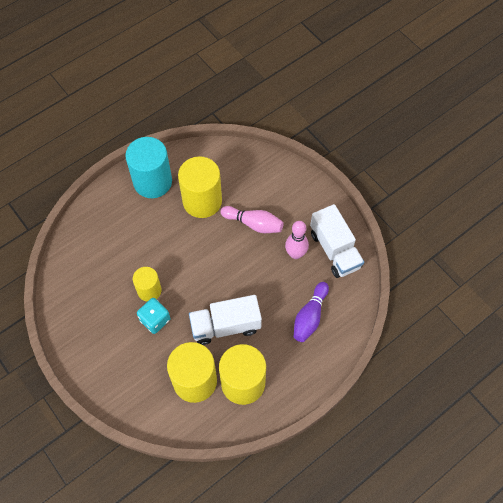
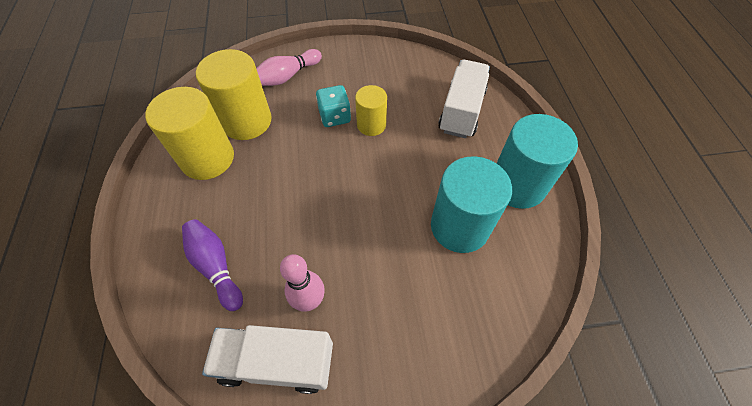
camera: 120 degrees right, 5 degrees down
yellow cylinder [178,156,222,218] -> turquoise cylinder [431,156,512,253]
white truck [189,295,262,345] -> white truck moved to [438,60,490,138]
pink bowling pin [221,206,284,233] -> pink bowling pin moved to [256,49,322,86]

